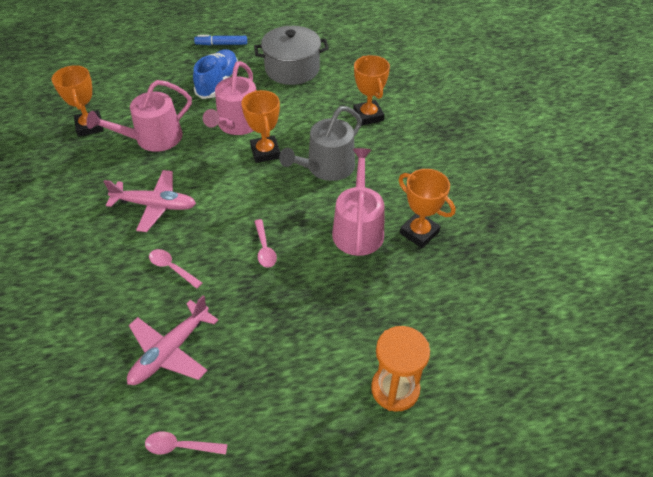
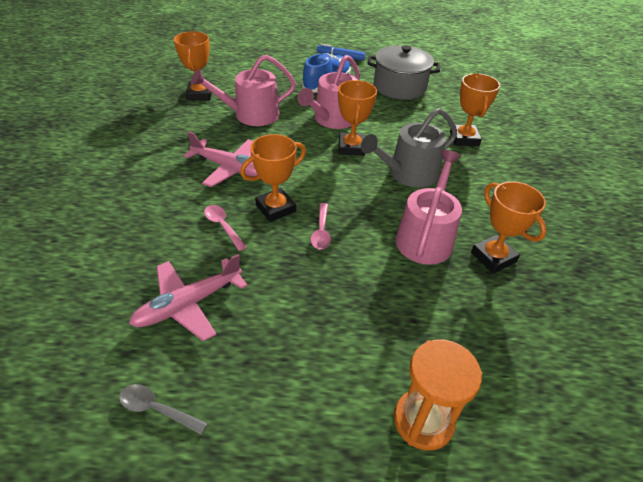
camera: 15 degrees right, 5 degrees down
pink spoon [145,431,228,455] -> grey spoon [119,384,208,435]
none -> orange trophy [240,134,306,222]

